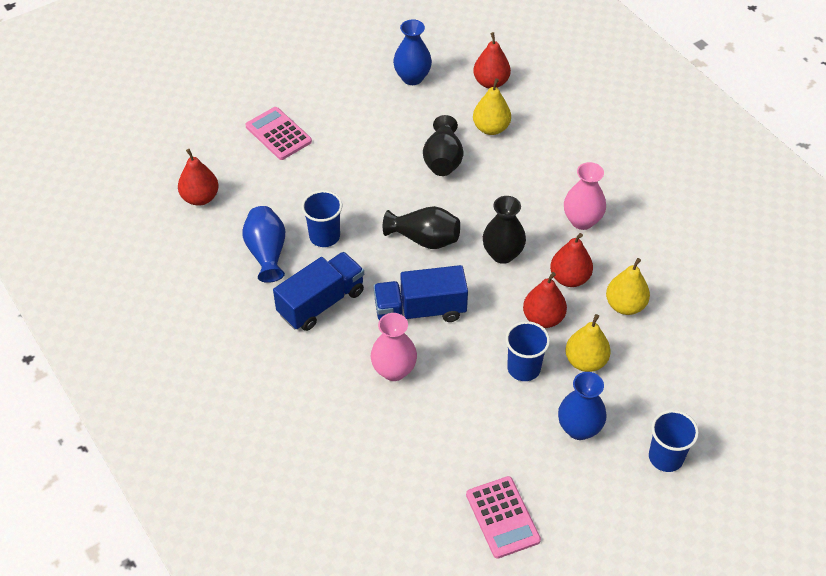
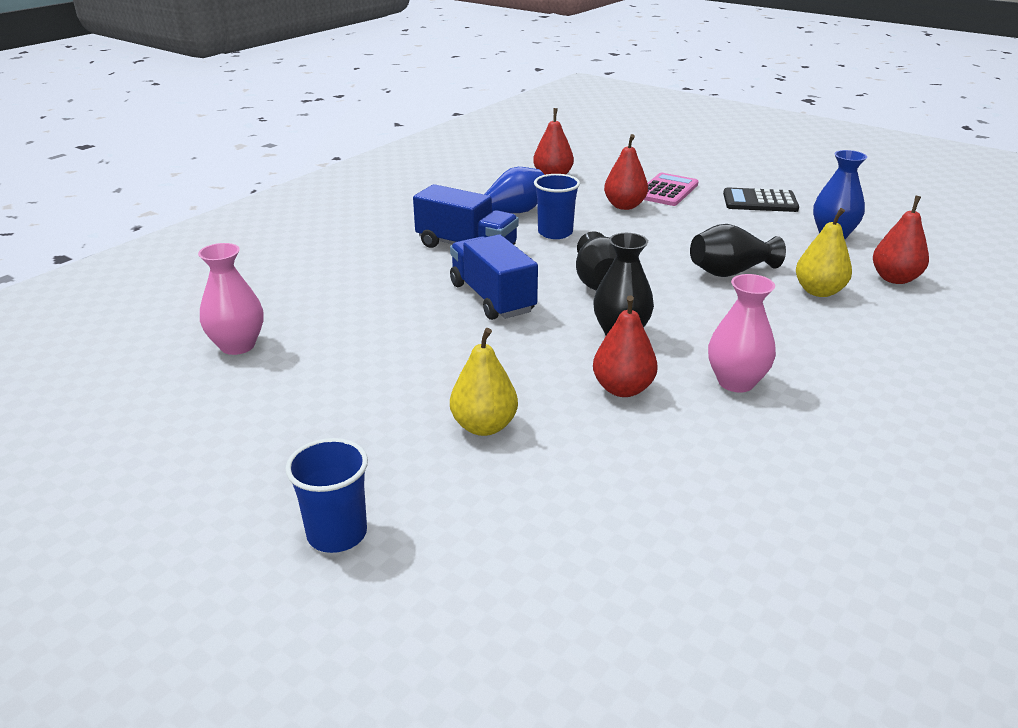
camera: 70 degrees right, 20 degrees down
pink vase [371,313,417,381] -> pink vase moved to [198,243,264,355]
pink calculator [466,476,541,559] -> none
blue cup [506,321,550,381] -> none
red pear [523,272,567,328] -> red pear moved to [604,134,648,210]
blue vase [558,372,606,440] -> none
yellow pear [606,258,650,315] -> none
none -> black calculator [723,187,799,212]

